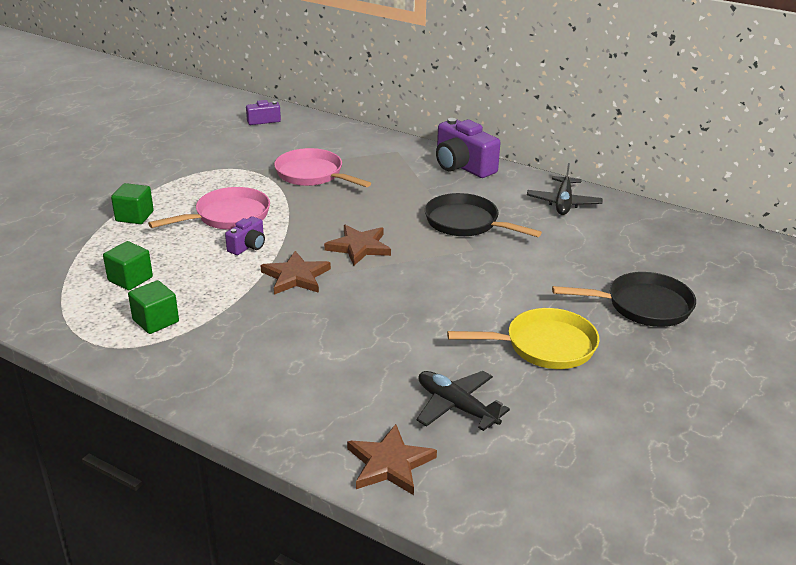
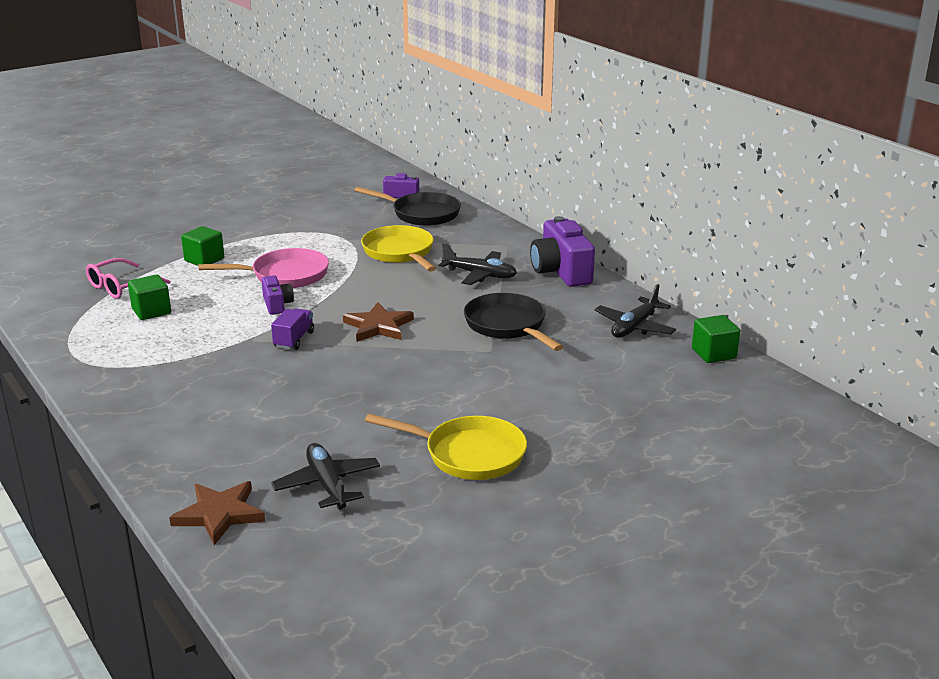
camera: 25 degrees right, 5 degrees down
green cube [128,280,179,334] -> green cube moved to [692,315,740,363]
purple camera [225,216,265,255] -> purple camera turned 75 degrees counterclockwise [262,275,294,315]
brown star [260,251,331,295] -> purple truck [271,308,314,350]
pink pan [274,148,371,187] -> yellow pan [361,225,436,272]
black pan [552,272,696,327] -> black pan moved to [354,187,461,226]
none -> pink glasses [86,258,171,299]
none -> black plane [439,243,517,285]

